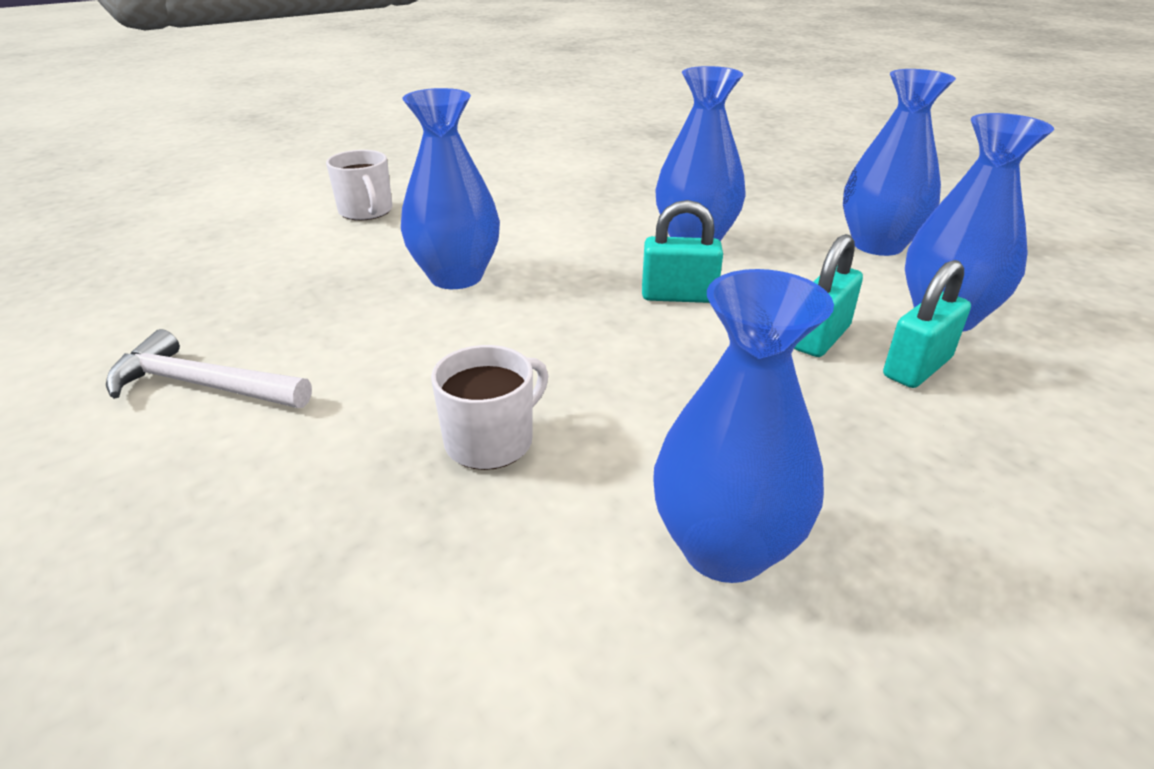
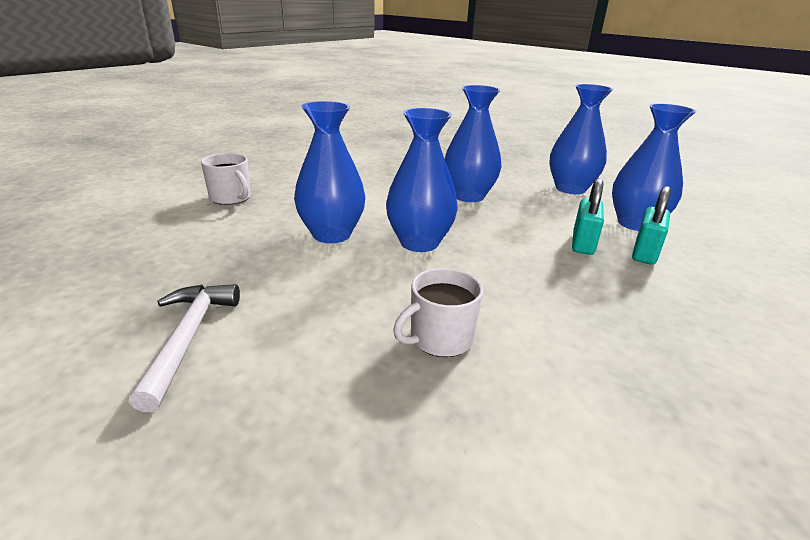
camera: 20 degrees left, 5 degrees down
white hammer [106,329,312,408] -> white hammer turned 90 degrees clockwise [129,284,240,412]
white mug [431,345,548,470] -> white mug turned 150 degrees counterclockwise [393,268,483,357]
turquoise padlock [642,200,723,303] -> none
blue vase [653,269,834,583] -> blue vase moved to [386,108,458,252]

